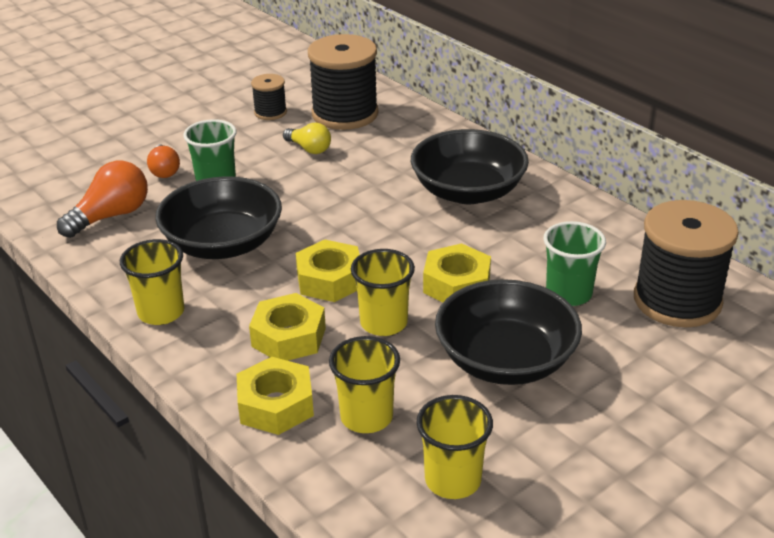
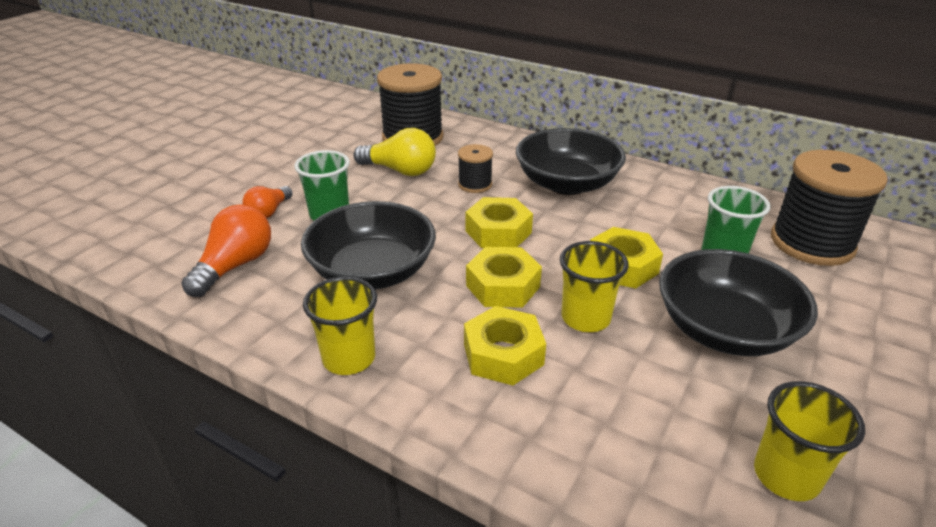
camera: 20 degrees left, 0 degrees up
orange light bulb [147,145,180,178] -> orange light bulb turned 60 degrees clockwise [242,186,293,218]
yellow nut [237,357,314,435] -> yellow nut moved to [466,197,533,248]
black spool [251,74,287,120] -> black spool moved to [458,144,493,193]
yellow light bulb [283,123,331,154] -> yellow light bulb [354,128,436,176], size x1.58
yellow cup [329,336,400,433] -> none

